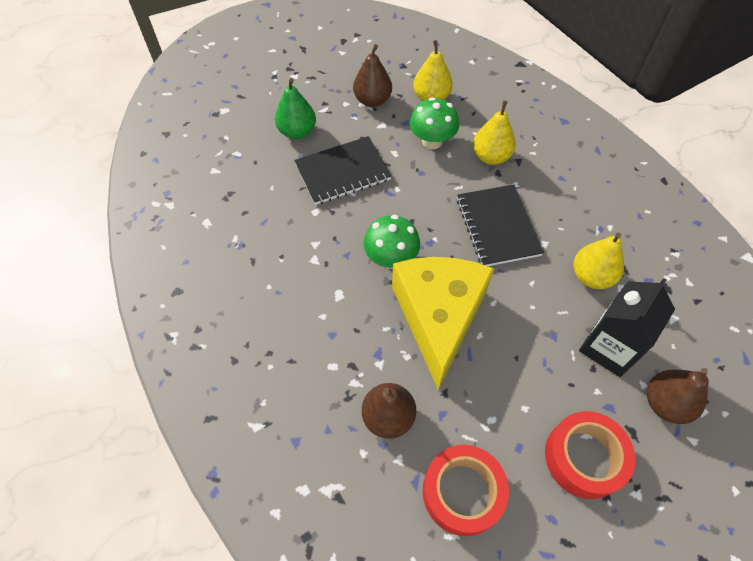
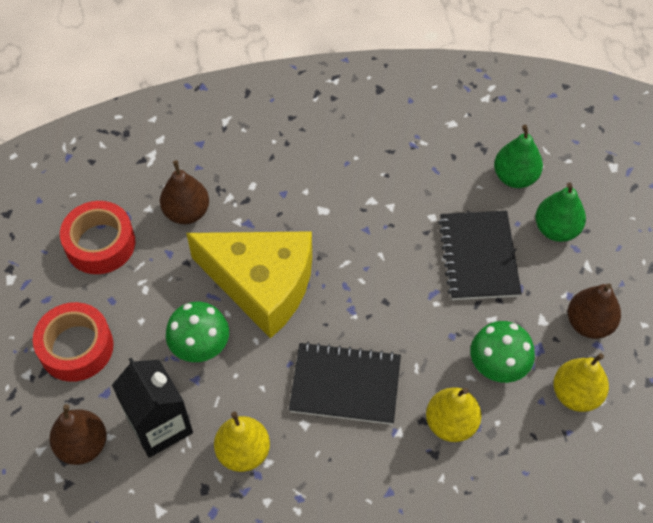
camera: 110 degrees right, 0 degrees up
green mushroom [364,215,420,269] -> green mushroom moved to [166,302,229,362]
none -> green pear [494,125,543,188]

